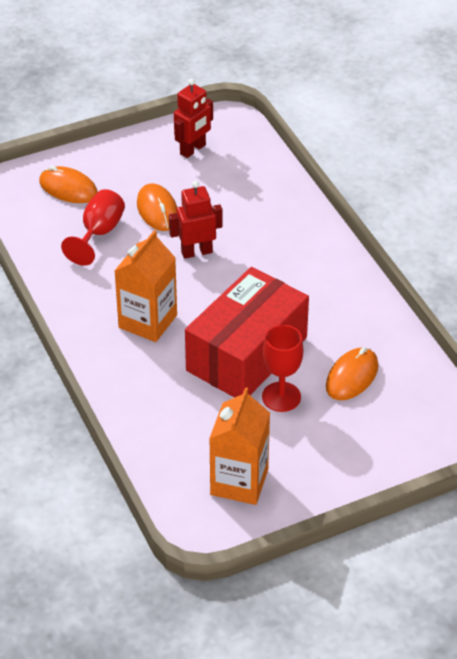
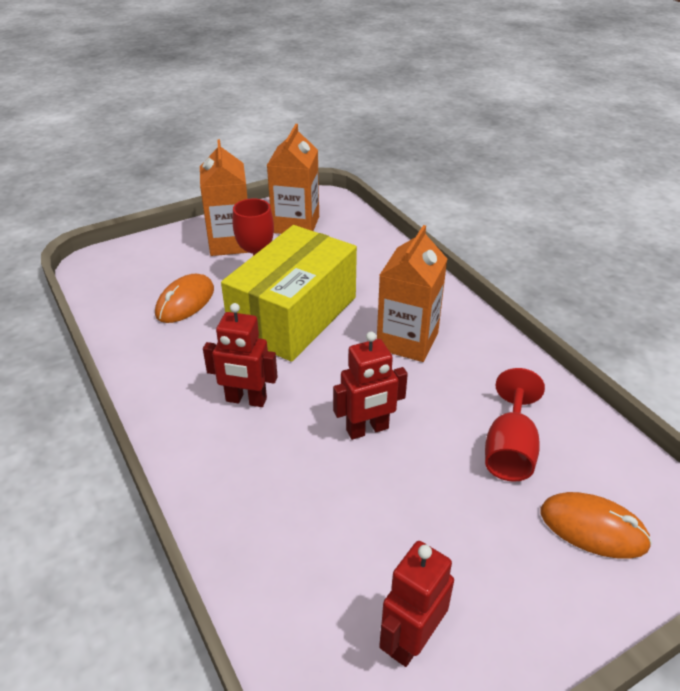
camera: 175 degrees right, 5 degrees down
orange mouse [137,183,177,231] -> none
red box [185,267,309,398] -> yellow box [221,225,357,362]
none -> orange carton [200,139,249,256]
none -> red robot [203,303,278,407]

